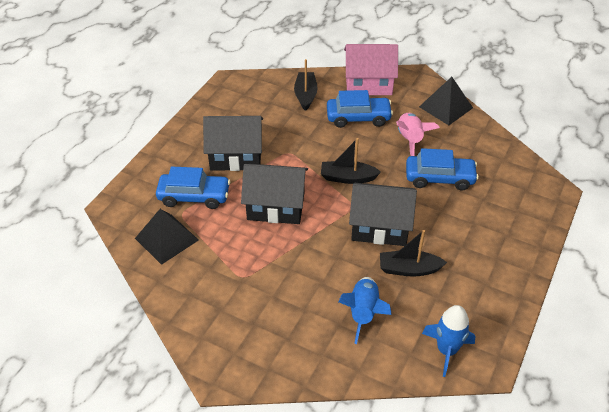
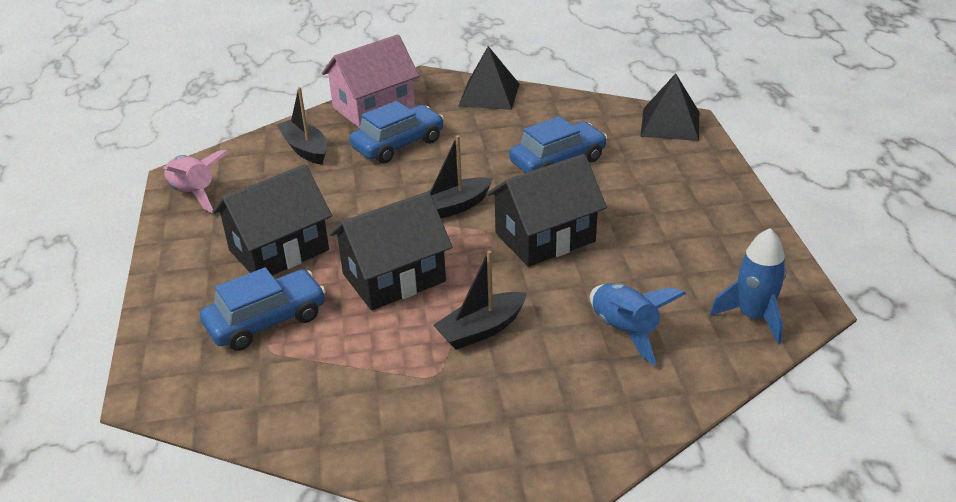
camera: 35 degrees left, 10 degrees down
black pyramid [135,209,198,265] -> black pyramid moved to [640,73,699,141]
black boat [380,230,447,277] -> black boat moved to [433,251,527,350]
pink rocket [396,113,440,156] -> pink rocket moved to [163,150,229,213]

